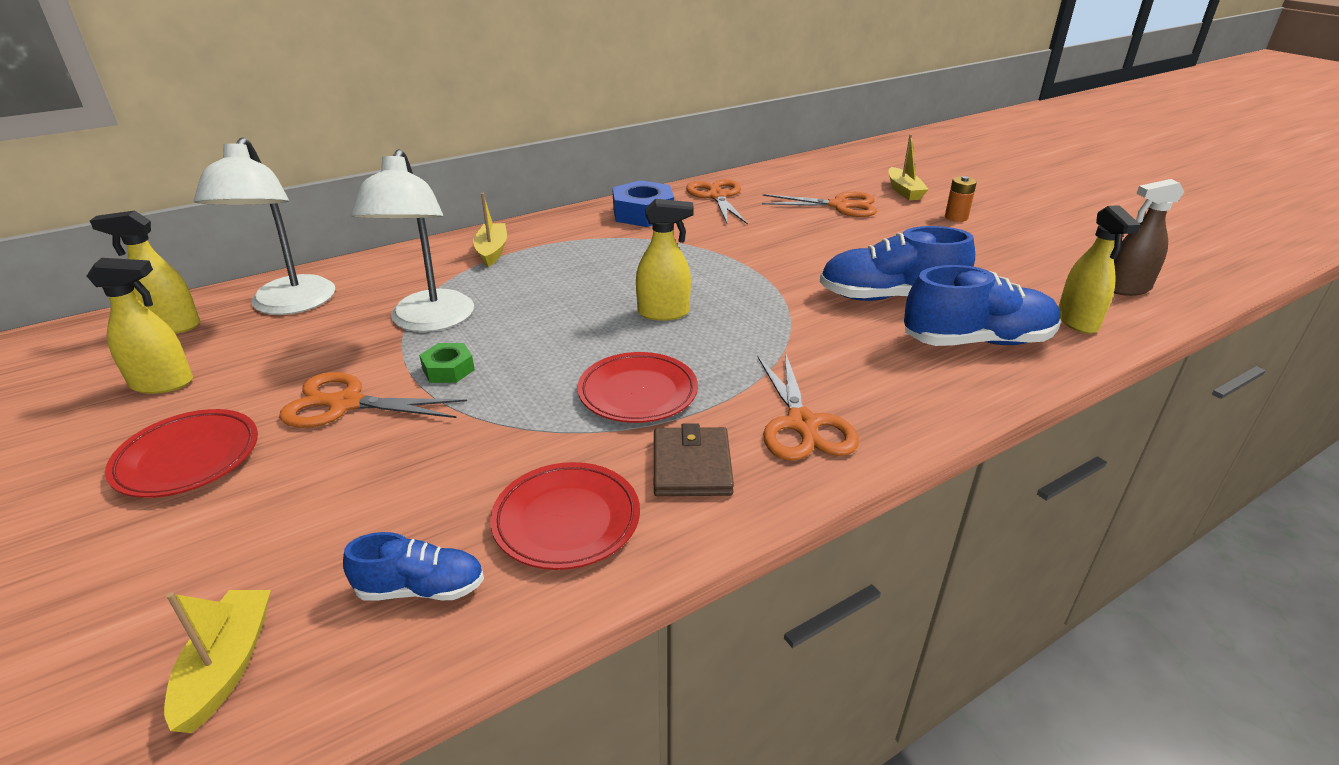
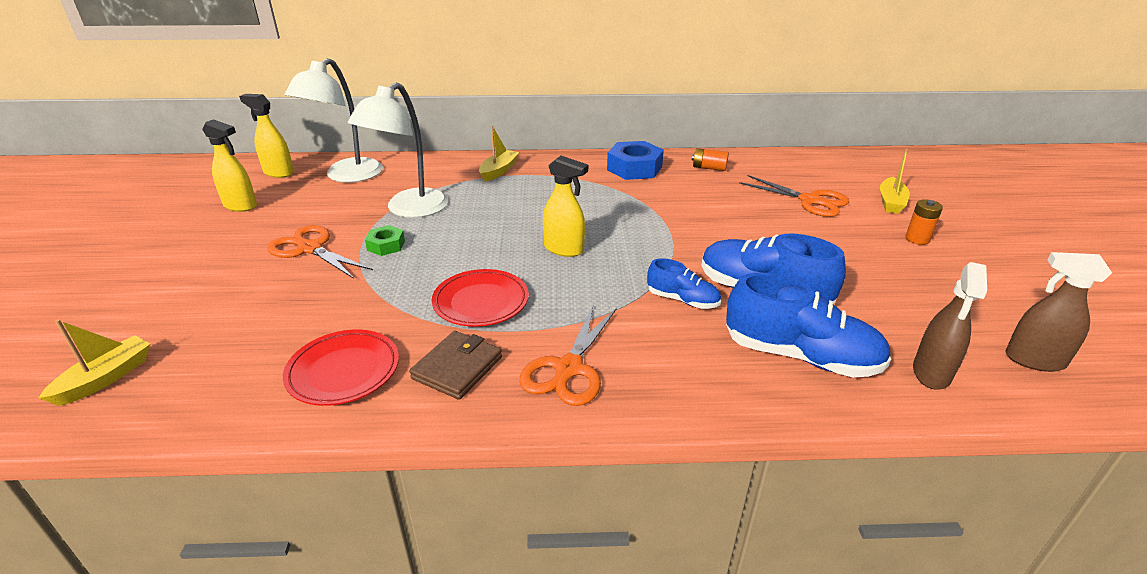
camera: 30 degrees right, 0 degrees up
red plate [105,409,258,498] -> none
blue shoe [343,532,484,601] -> blue shoe moved to [647,258,721,309]
orange scissors [686,179,748,225] -> orange battery [692,148,729,171]
yellow spray bottle [1058,205,1141,334] -> brown spray bottle [913,262,987,390]

